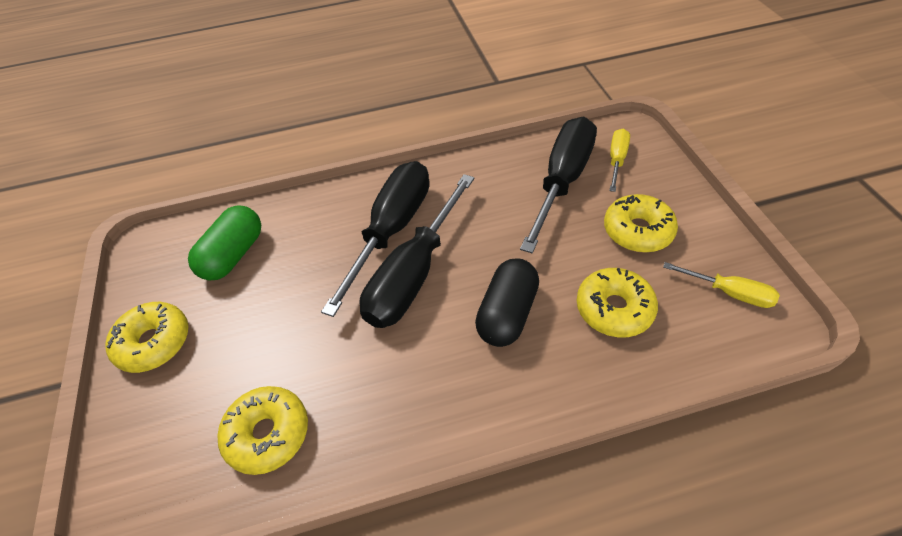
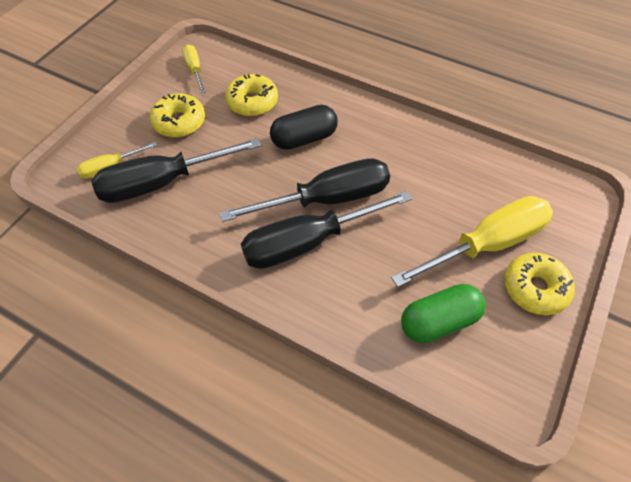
camera: 140 degrees left, 5 degrees up
yellow donut [218,386,308,475] -> none
none -> yellow screwdriver [391,196,553,287]

